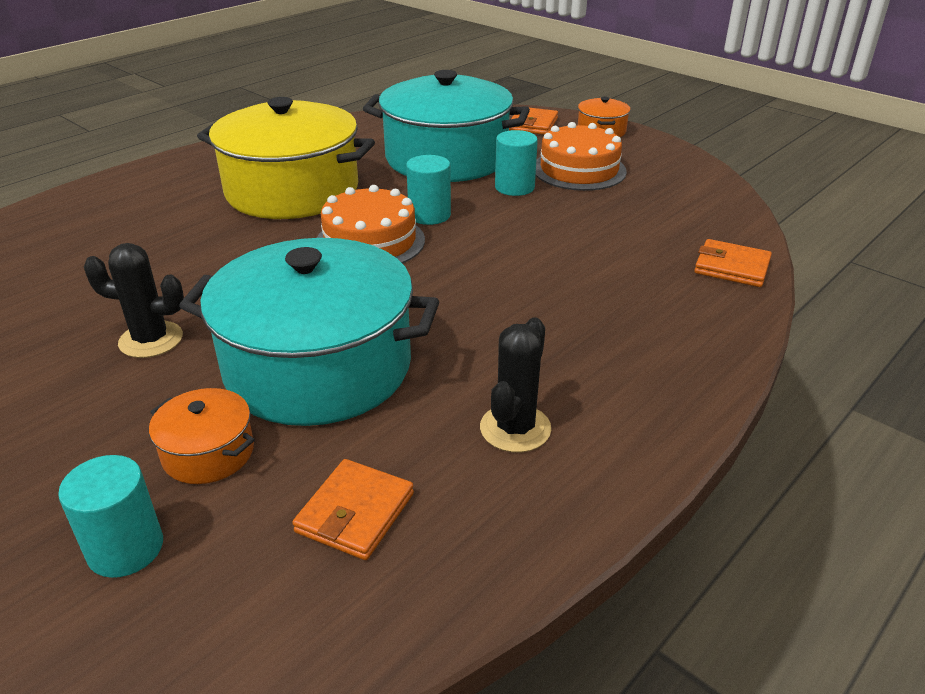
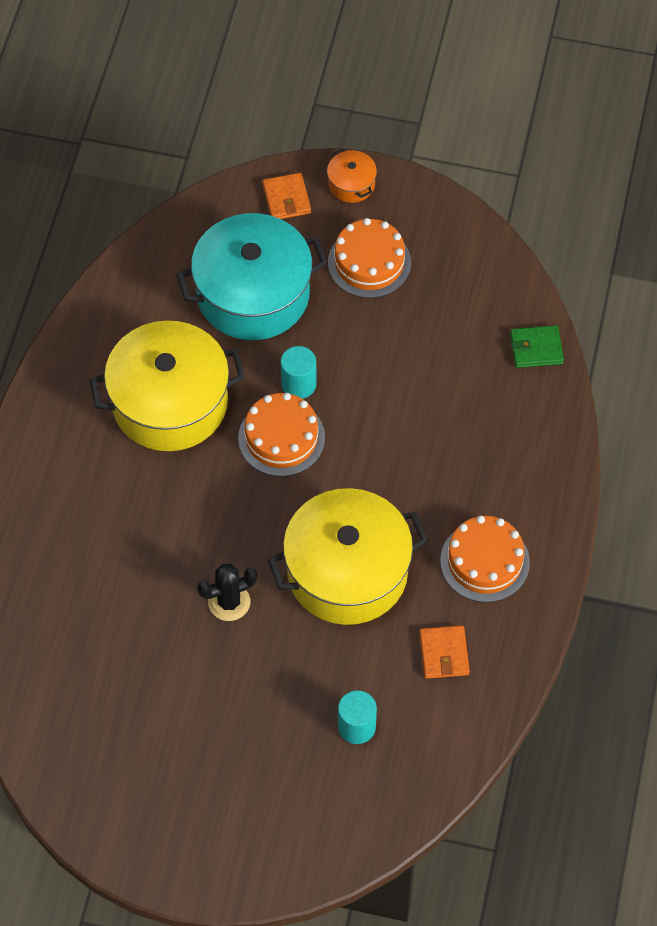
camera: 30 degrees left, 25 degrees up
orange pot [149,388,255,484] -> none
turquoise pot [179,238,439,426] -> yellow pot [268,488,428,625]
black cactus [480,317,551,453] -> orange cake [440,516,530,602]
turquoise cylinder [495,130,538,196] -> none
orange wallet [694,239,772,287] -> green wallet [510,325,564,368]

